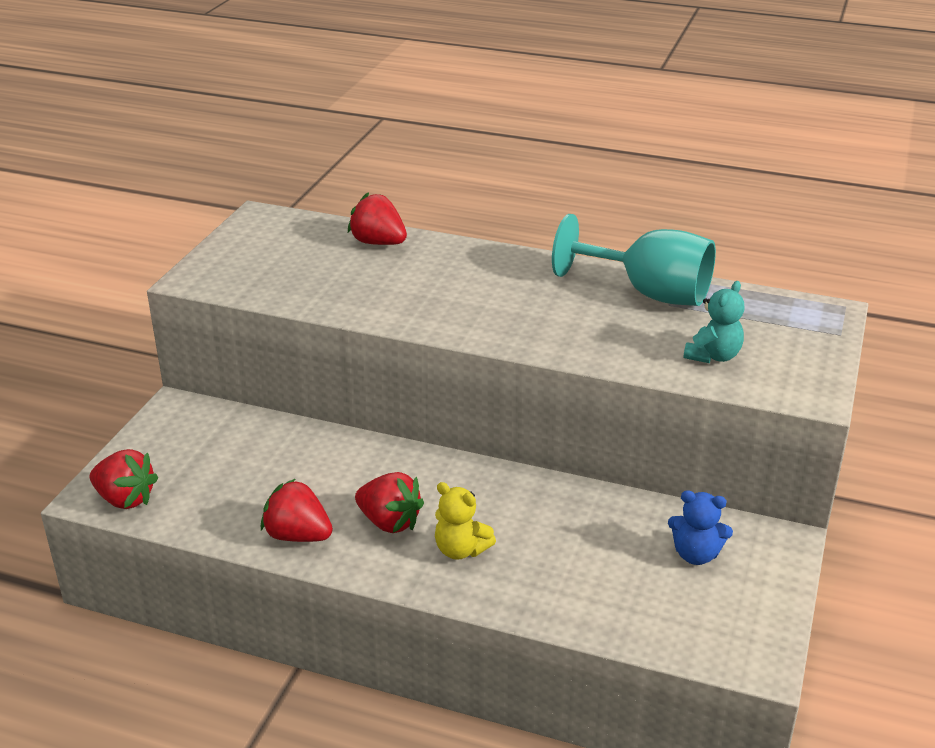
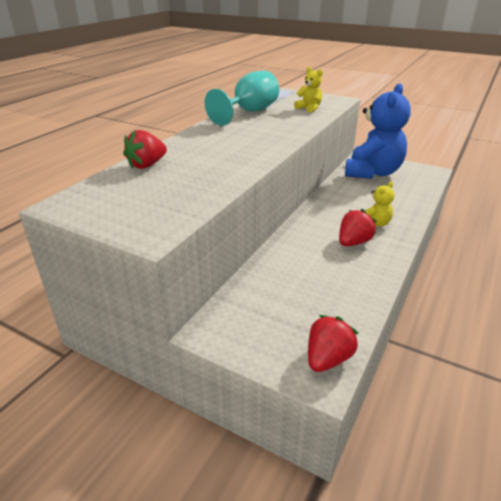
camera: 80 degrees left, 0 degrees up
red strawberry [261,479,333,542] -> none
blue teddy bear [668,490,733,565] -> blue teddy bear [345,83,411,179], size x2.28
turquoise teddy bear [683,281,745,363] -> yellow teddy bear [294,67,323,113]

